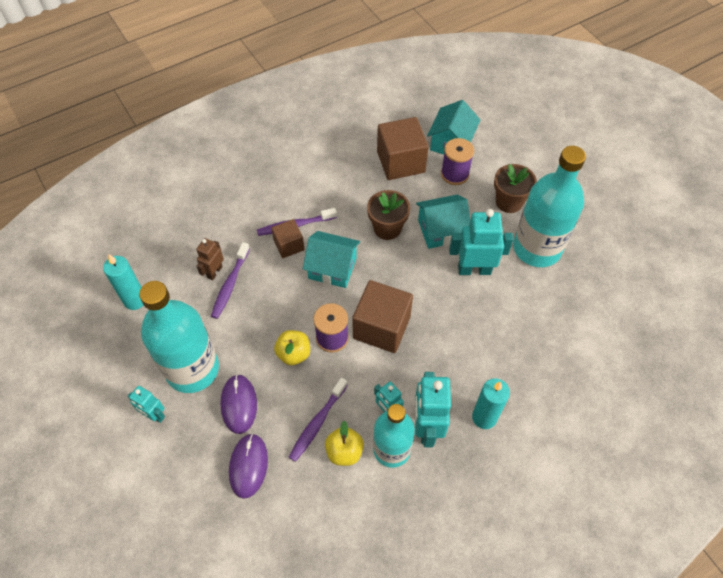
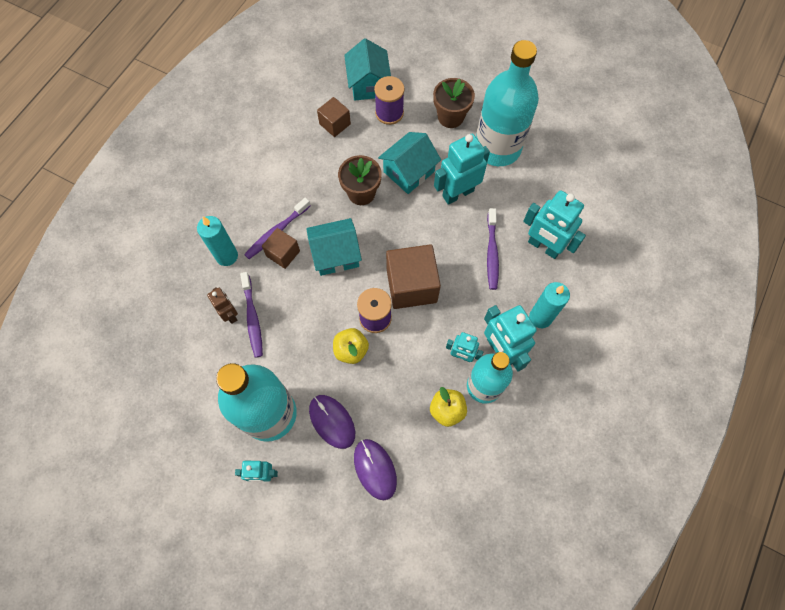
camera: 30 degrees left, 10 degrees up
turquoise candle [103,255,143,310] -> turquoise candle moved to [197,216,238,266]
brown robot [196,238,224,280] -> brown robot turned 150 degrees clockwise [207,287,238,324]
purple toothbrush [289,378,348,462] -> purple toothbrush moved to [487,208,499,290]
brown cube [377,117,429,180] -> brown cube [317,97,351,137], size x0.56
none -> turquoise robot [523,190,586,259]

